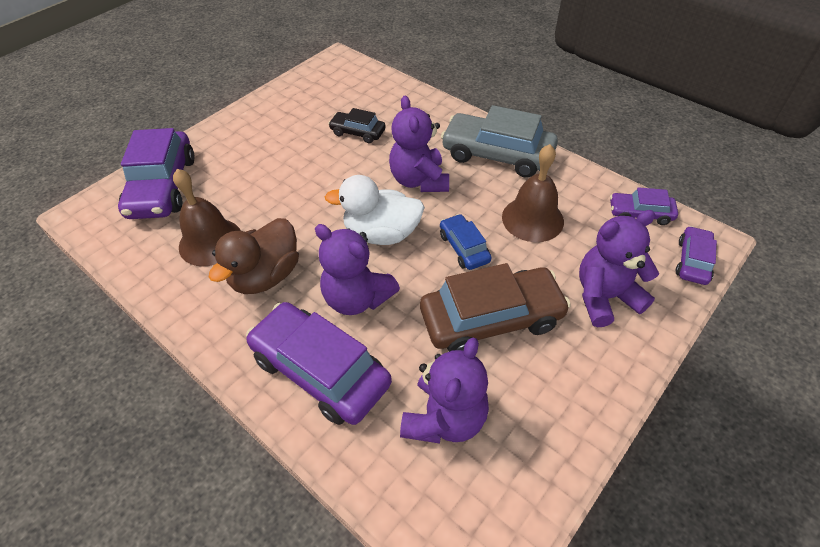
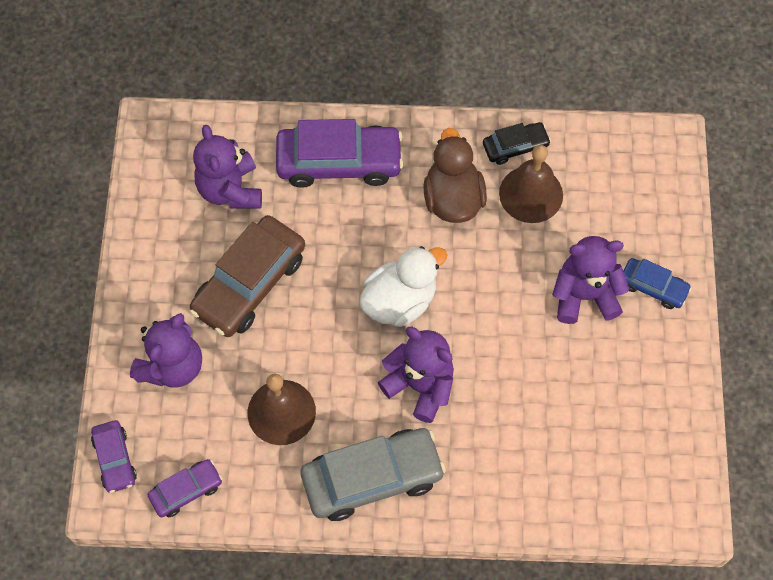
camera: 140 degrees right, 15 degrees up
purple car [118,128,195,219] -> none
purple teddy bear [315,224,400,315] -> purple teddy bear moved to [552,236,630,324]
black car [328,108,385,143] -> black car moved to [483,122,551,165]
blue car [440,214,492,270] -> blue car moved to [623,258,692,309]

